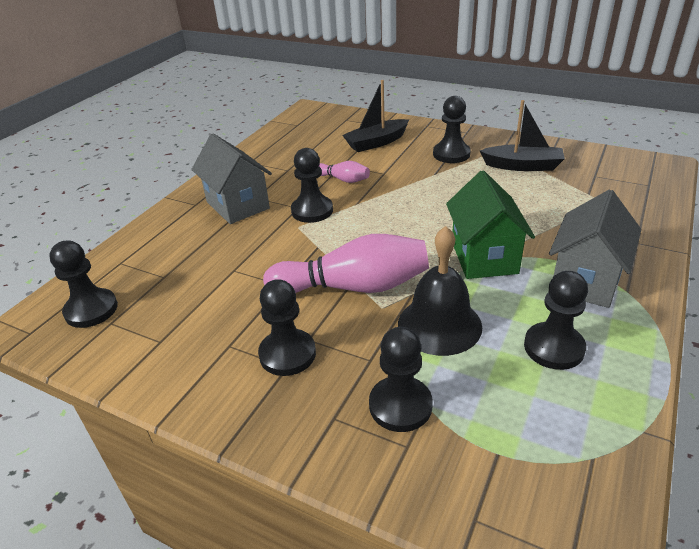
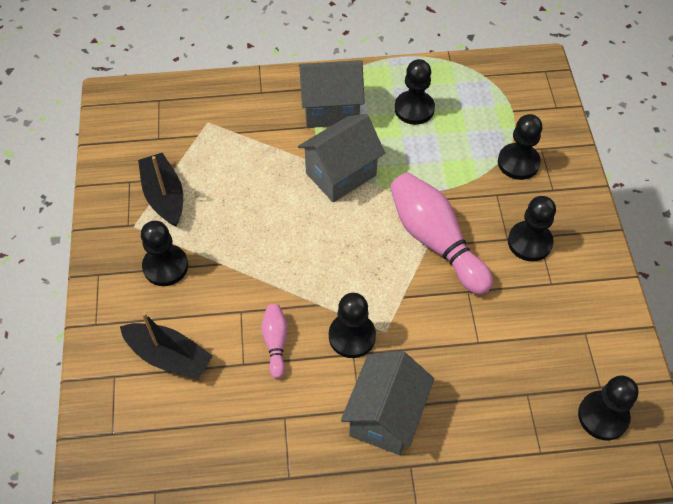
camera: 125 degrees left, 20 degrees up
black bell [398,226,482,356] -> none
green house [446,170,535,279] -> grey house [298,114,385,202]

